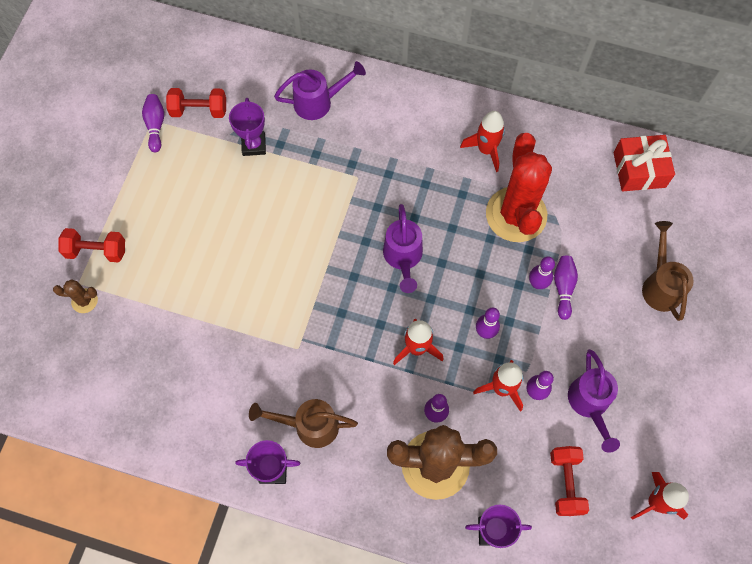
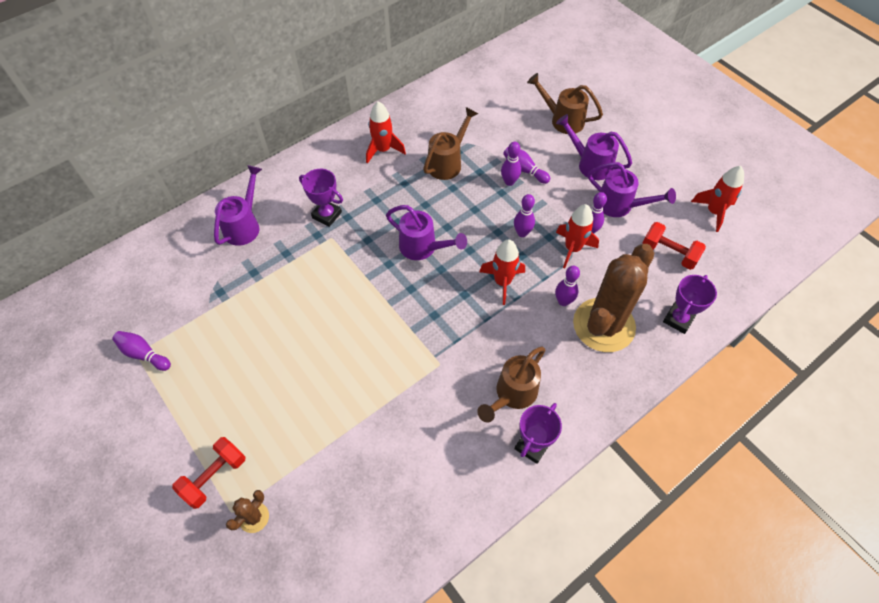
camera: 55 degrees left, 10 degrees down
red dumbbell [166,88,226,118] -> none
purple trophy [229,98,266,156] -> purple trophy moved to [299,169,343,227]
red cactus [486,133,552,242] -> brown watering can [423,107,478,180]
red gift [614,135,675,192] -> none
none -> purple watering can [556,114,632,180]

